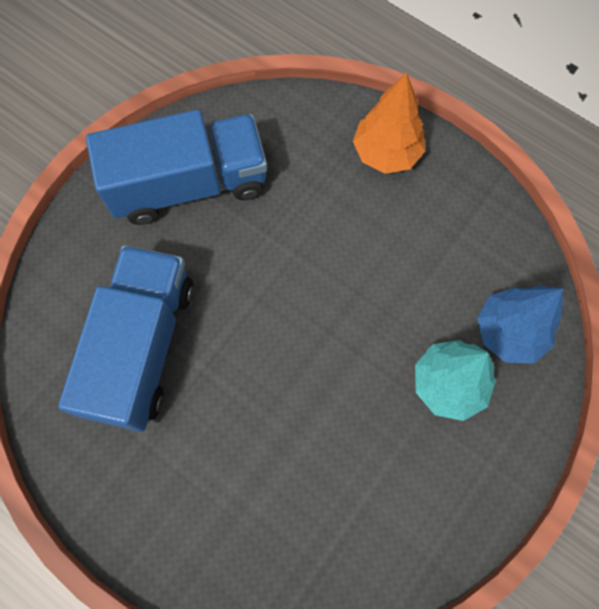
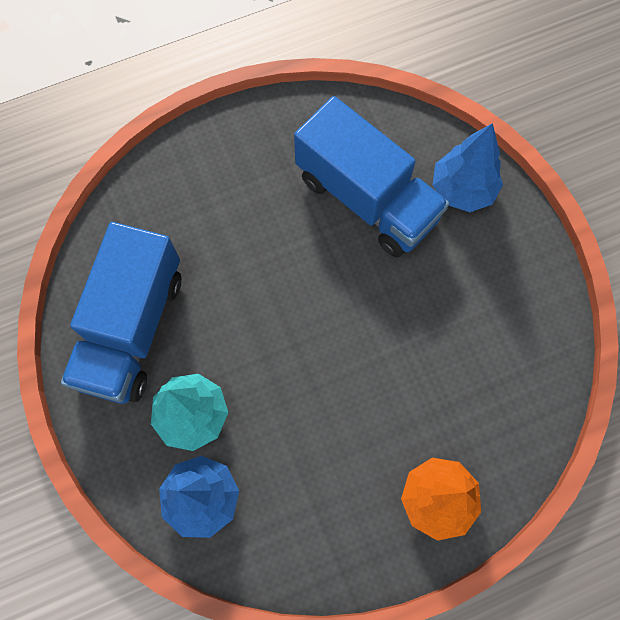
camera: 120 degrees right, 0 degrees up
blue truck [86,110,267,225] -> blue truck moved to [61,222,181,404]
none -> blue tree [432,123,503,212]

